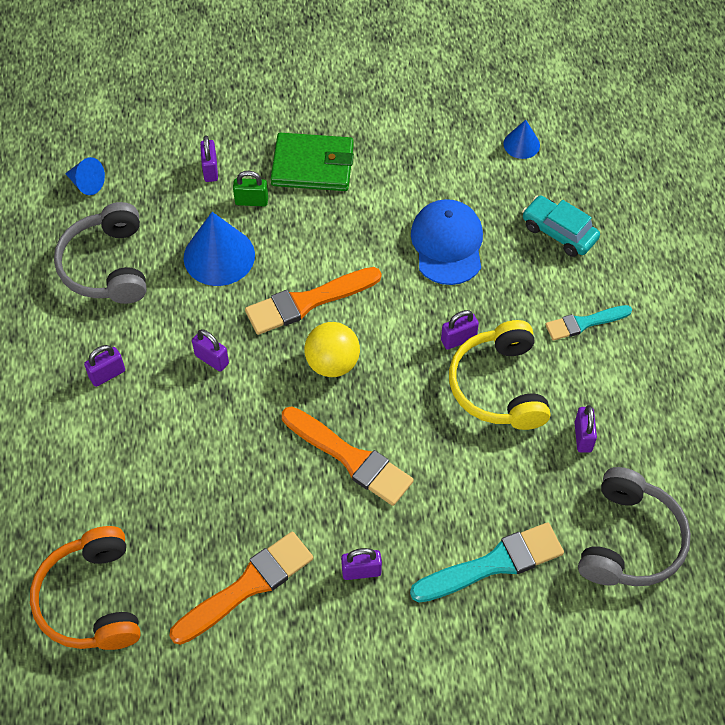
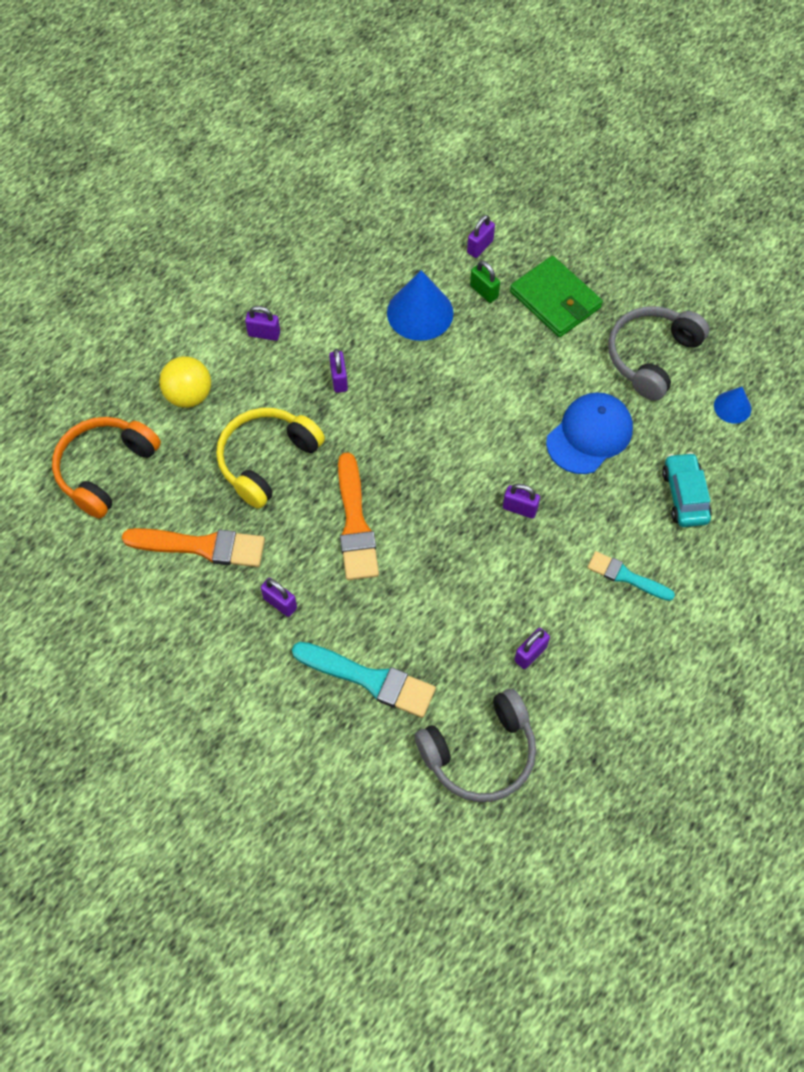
camera: 45 degrees right, 5 degrees up
grey headphones [54,202,147,304] -> grey headphones moved to [608,306,709,401]
blue cone [65,157,105,195] -> none
orange brush [245,267,381,335] -> none
yellow ball [304,322,360,377] -> yellow ball moved to [159,356,211,408]
yellow headphones [449,320,550,430] -> yellow headphones moved to [216,408,325,508]

